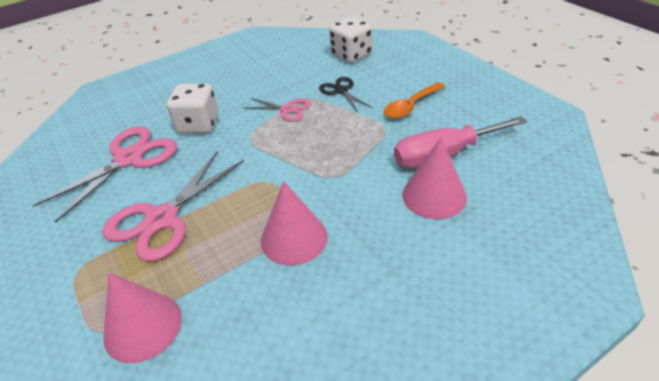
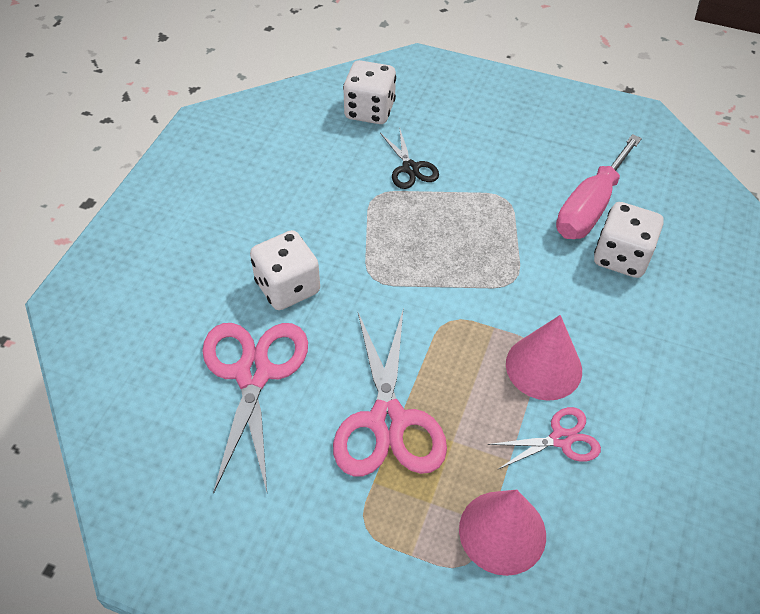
camera: 40 degrees left, 10 degrees up
pink scissors [243,98,311,122] -> pink scissors moved to [487,407,601,470]
black scissors [319,77,373,113] -> black scissors turned 135 degrees counterclockwise [380,130,439,189]
orange spoon [384,82,445,119] -> none
pink cone [402,137,467,219] -> white dice [594,202,664,278]

